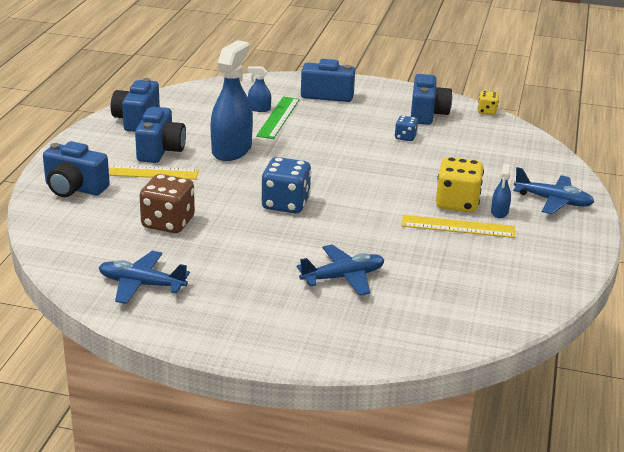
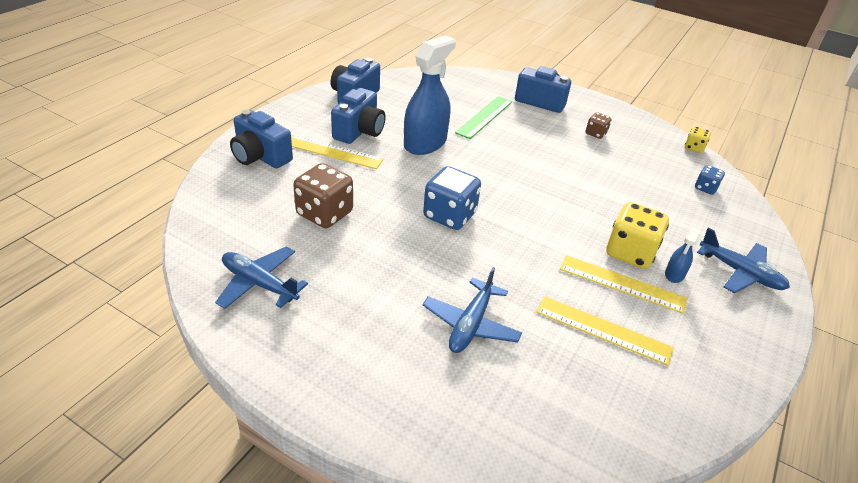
camera: 15 degrees right, 10 degrees up
blue spray bottle [247,66,271,112] -> none
blue plane [297,245,384,296] -> blue plane turned 120 degrees clockwise [423,267,522,353]
blue dice [395,115,418,141] -> blue dice moved to [695,165,725,195]
blue camera [411,74,452,125] -> none
none -> yellow ruler [536,296,674,366]
none -> brown dice [586,112,612,139]

